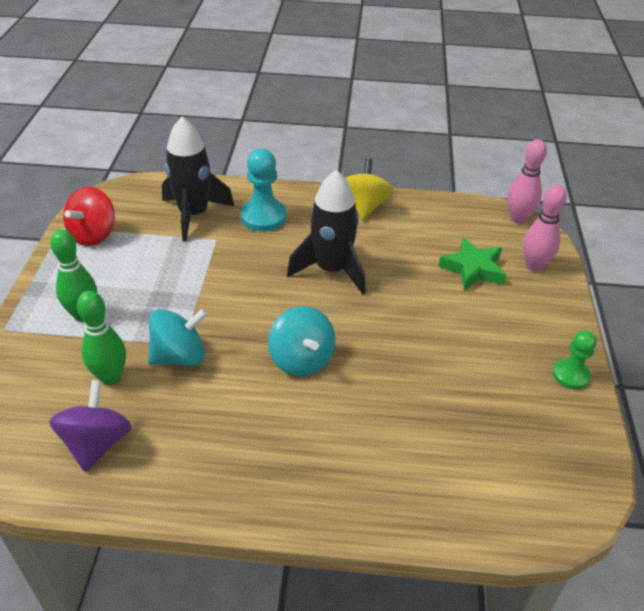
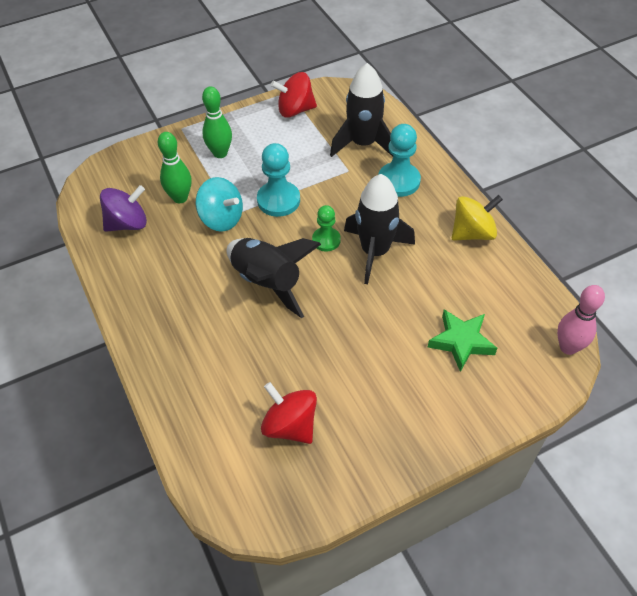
camera: 60 degrees right, 10 degrees up
turquoise spinning top [268,306,335,376] -> black rocket [227,238,321,318]
pink bowling pin [523,184,567,272] -> none
green pawn [553,330,597,390] -> green pawn moved to [312,205,341,252]
none -> turquoise pawn [257,143,300,217]
none -> red spinning top [261,382,317,444]

